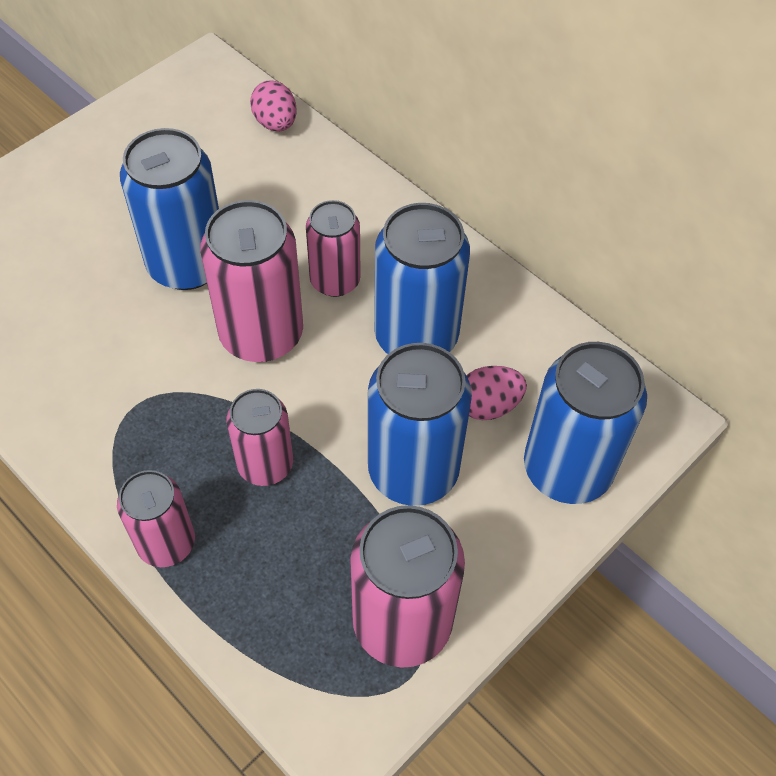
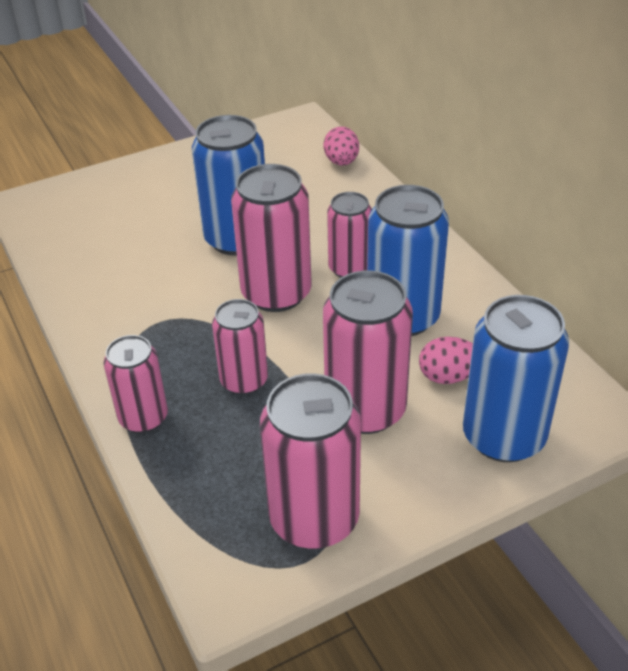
camera: 20 degrees right, 15 degrees down
blue can [368,343,472,506] -> pink can [323,271,413,434]

